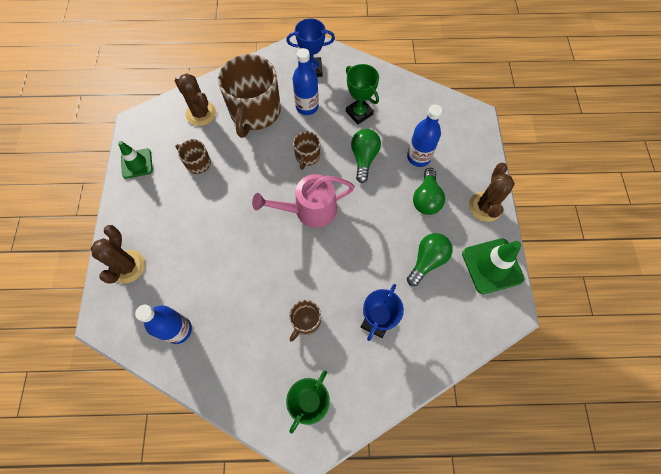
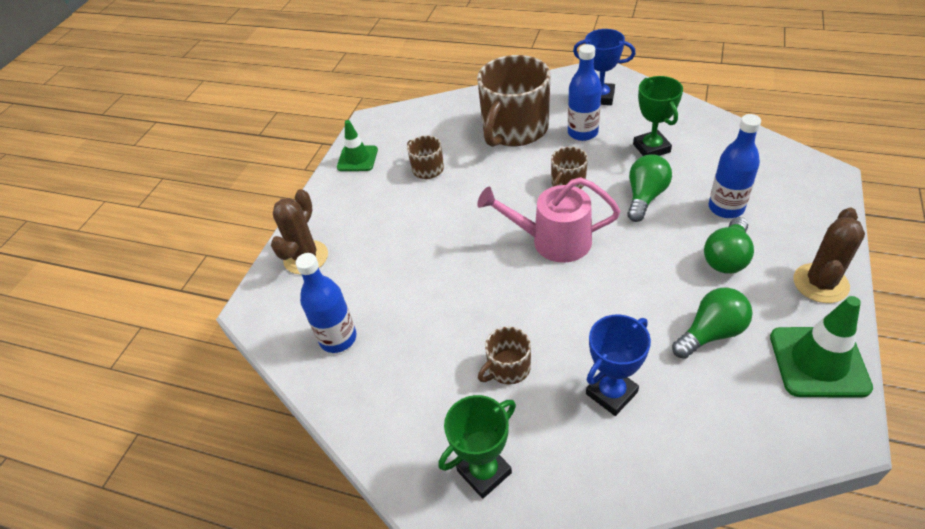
camera: 25 degrees right, 20 degrees down
brown cactus [175,73,216,126] -> none

